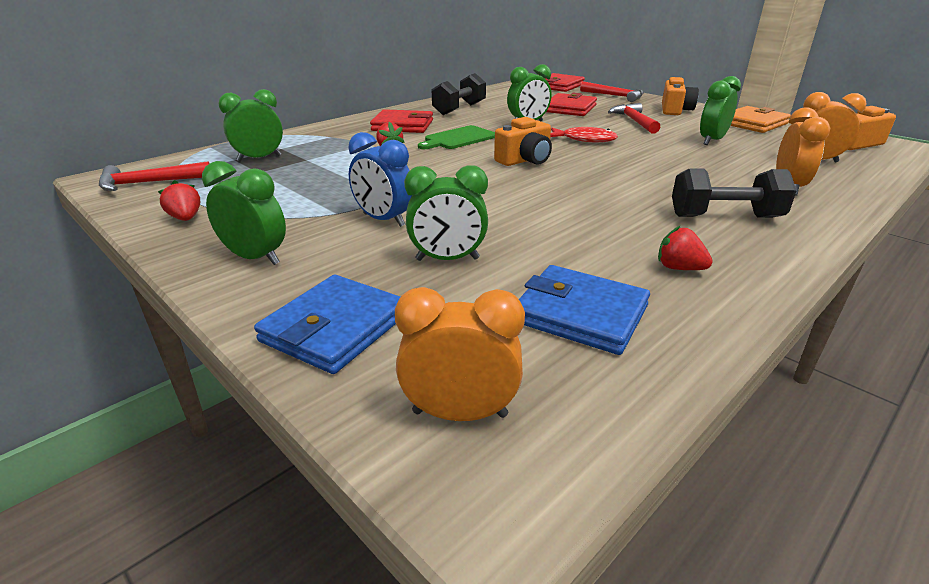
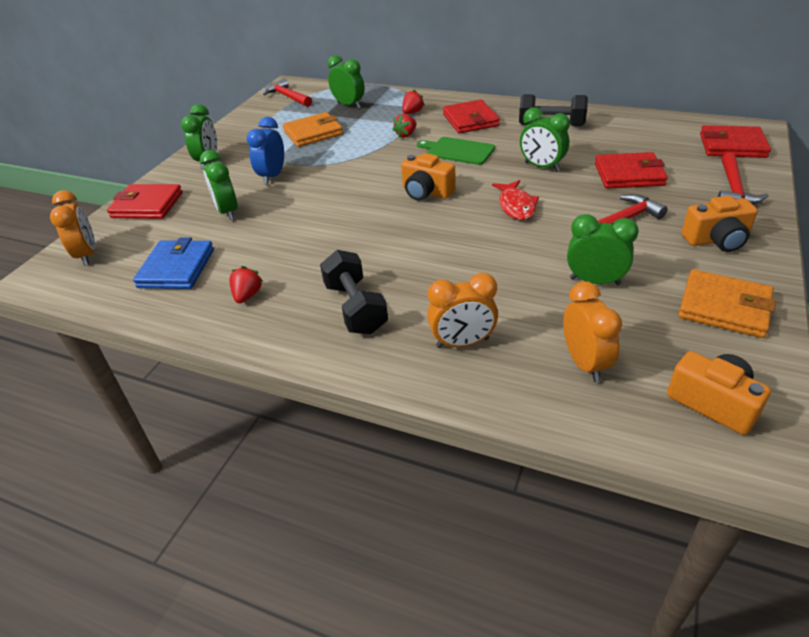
camera: 70 degrees right, 10 degrees up
red strawberry [158,180,200,221] -> red strawberry moved to [402,89,425,114]
blue wallet [254,275,400,374] -> red wallet [107,184,183,219]
none -> orange wallet [283,112,343,147]

